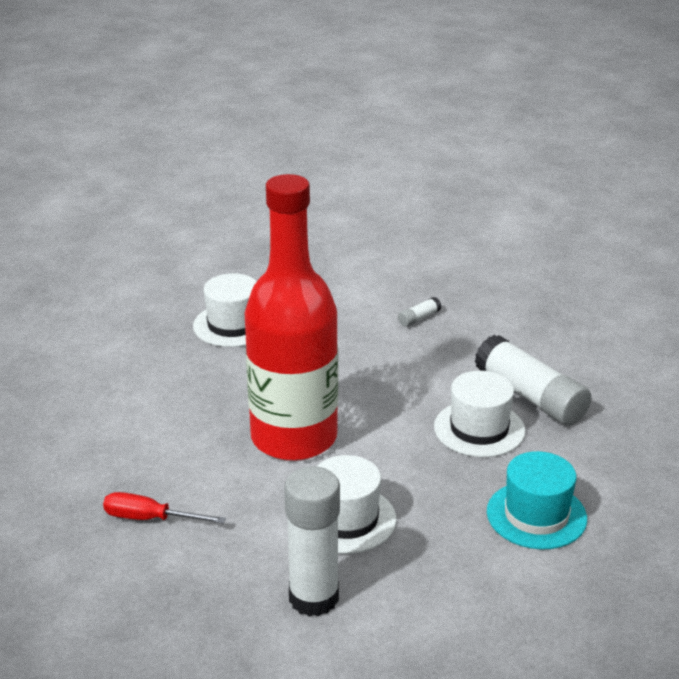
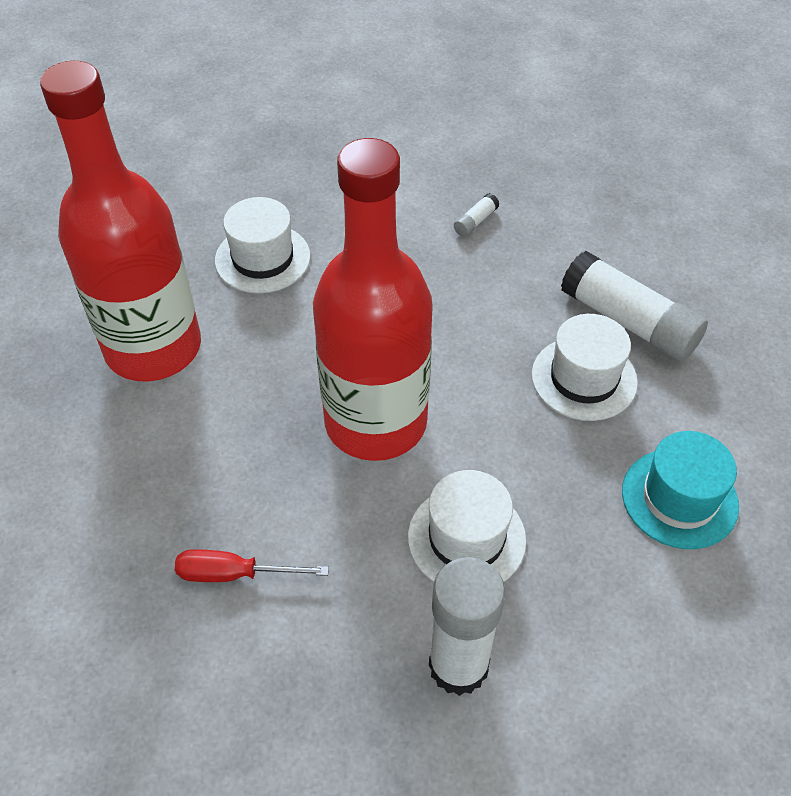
camera: 10 degrees left, 20 degrees up
none -> red bottle [40,61,201,382]

